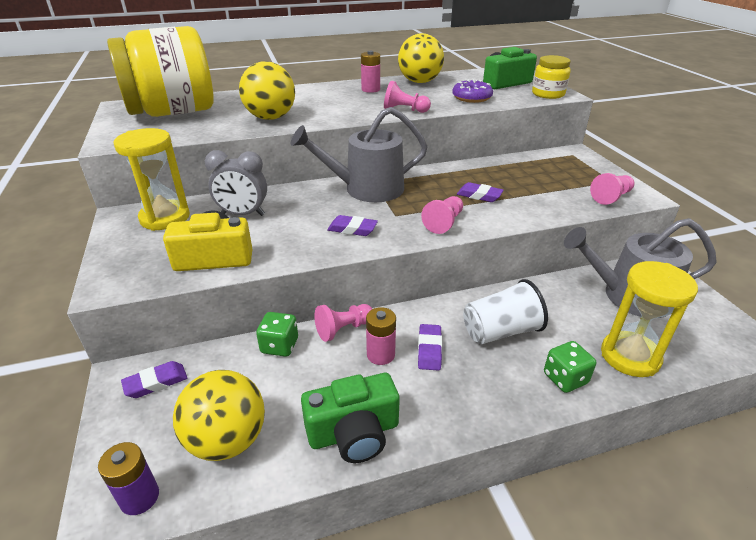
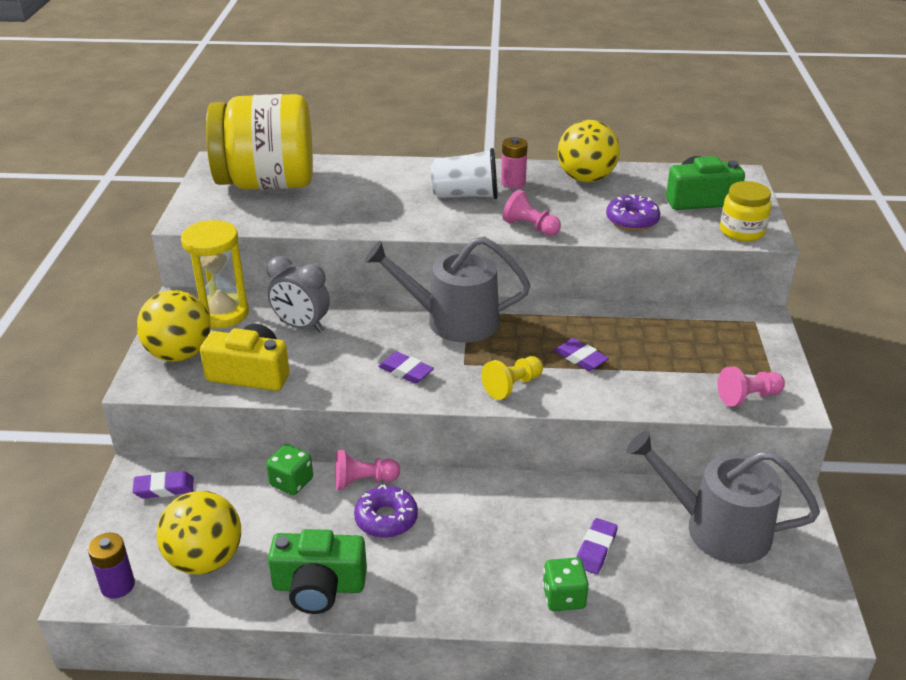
camera: 20 degrees right, 0 degrees up
yellow ball [239,61,295,120] -> yellow ball moved to [136,290,211,362]
pink battery [366,307,396,365] -> purple donut [354,484,418,538]
purple eraser [418,324,442,371] -> purple eraser moved to [576,518,618,574]
pink pawn [421,196,463,234] -> yellow pawn [481,356,543,400]
white cup [463,279,548,345] -> white cup moved to [431,148,498,199]
yellow hourglass [601,261,698,377] -> none

